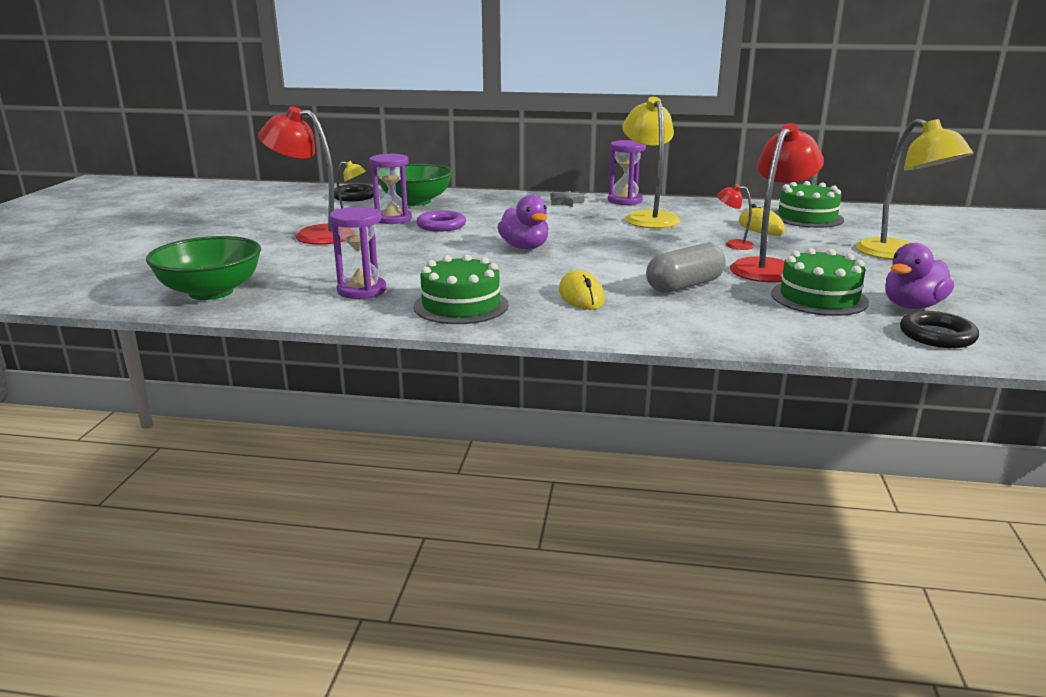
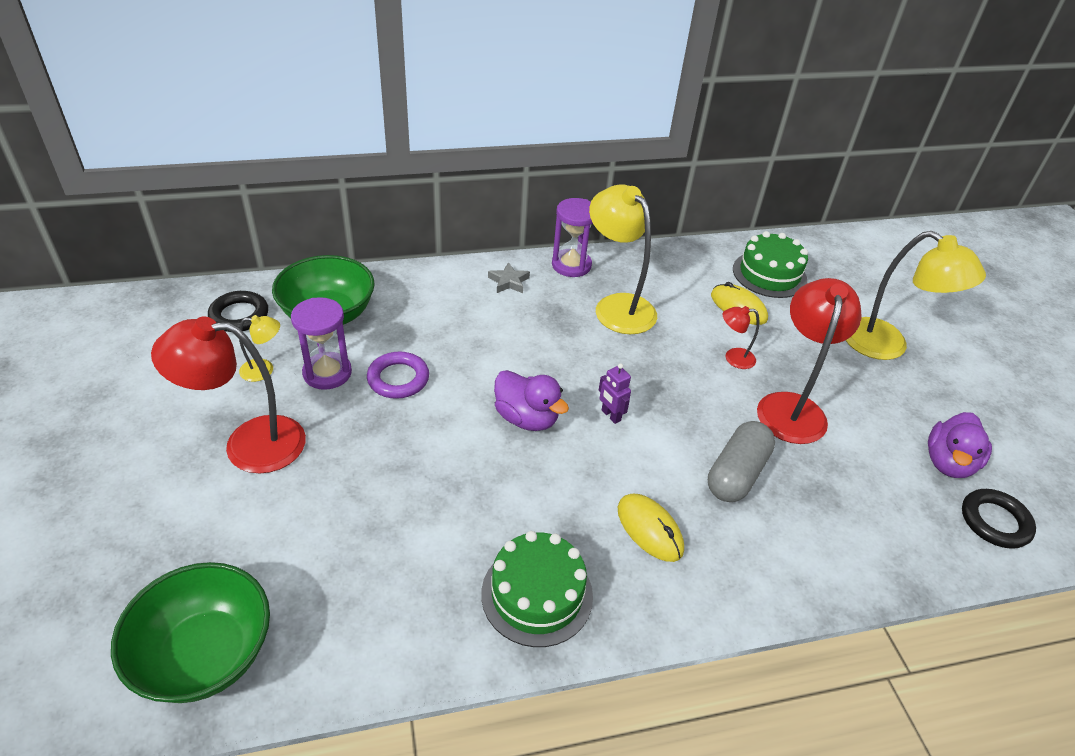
camera: 25 degrees left, 20 degrees up
purple hourglass [329,207,386,299] -> none
green cake [771,248,869,316] -> none
none -> purple robot [599,363,631,424]

